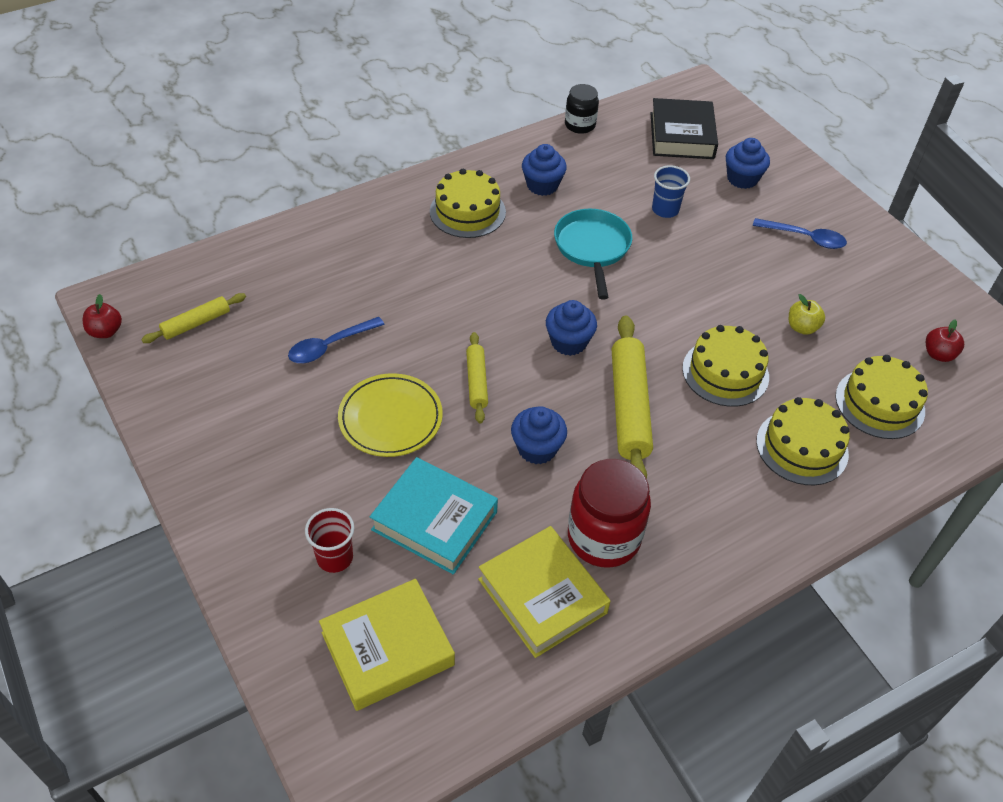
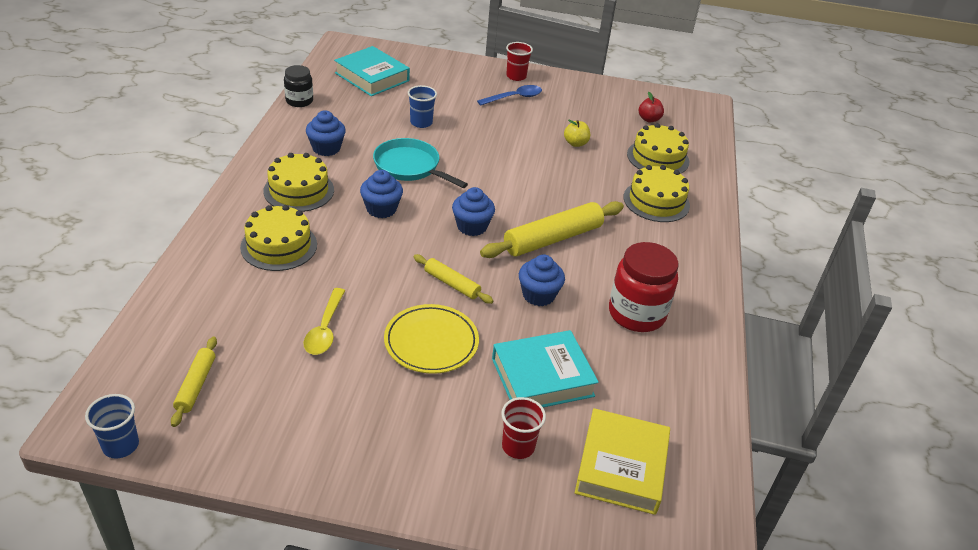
camera: 50 degrees left, 10 degrees down
red apple [83,294,122,338] -> blue cup [85,394,139,459]
blue spoon [288,317,385,363] -> yellow spoon [303,288,345,355]
yellow book [478,526,610,658] -> none
yellow rolling pin [612,316,653,479] -> yellow rolling pin turned 75 degrees counterclockwise [480,201,624,258]
black book [651,98,718,159] -> turquoise book [334,46,410,96]
yellow cake [682,325,769,407] -> yellow cake moved to [240,205,317,271]
blue cupcake [726,138,770,189] -> blue cupcake moved to [360,170,403,218]
none -> red cup [506,42,533,81]

